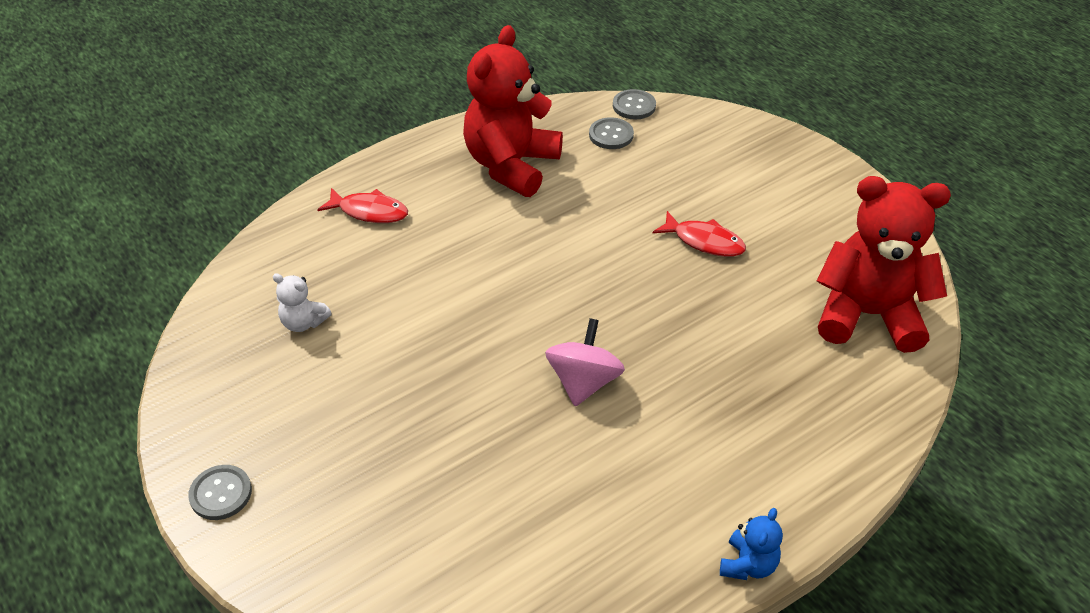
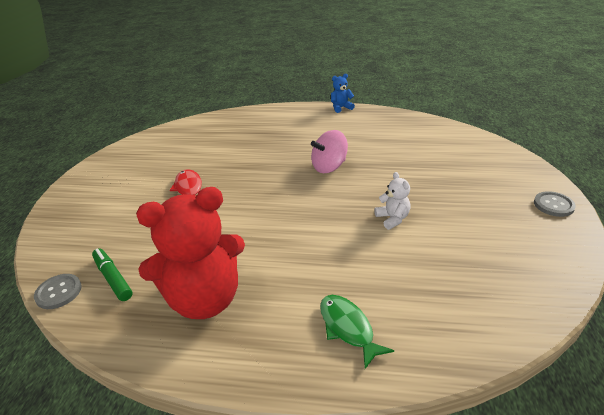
camera: 135 degrees left, 10 degrees down
white teddy bear [273,273,332,332] -> white teddy bear moved to [374,172,410,230]
red fish [317,188,408,223] -> green fish [320,295,394,369]
grey button [589,117,634,149] -> green marker [92,248,133,301]
red teddy bear [817,176,951,353] -> none

